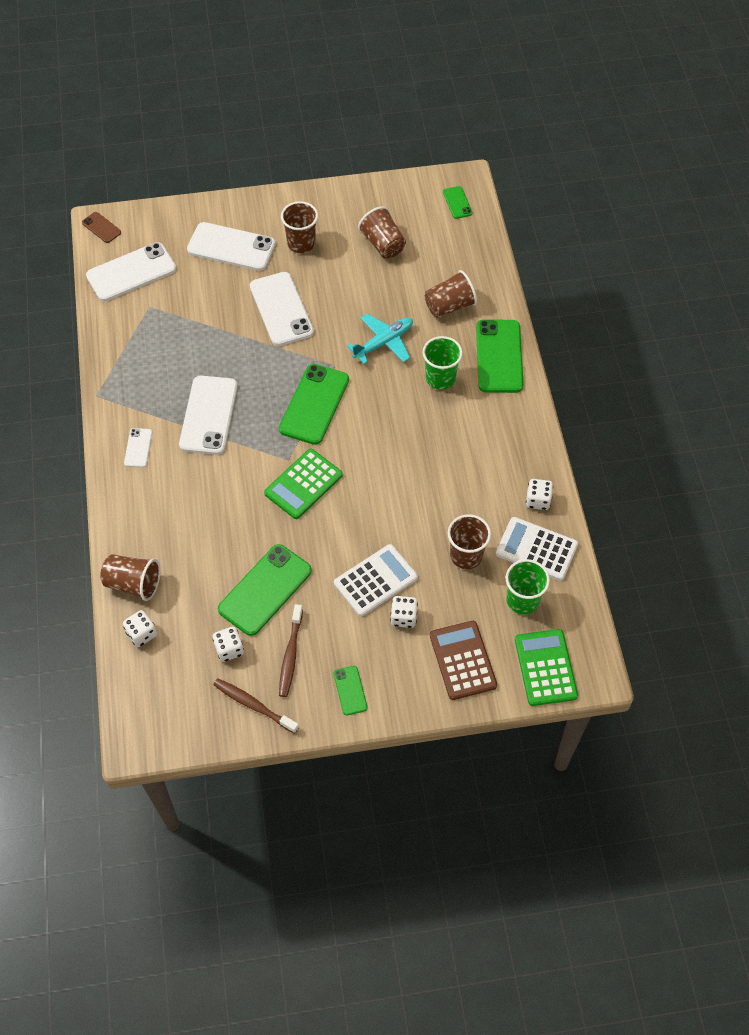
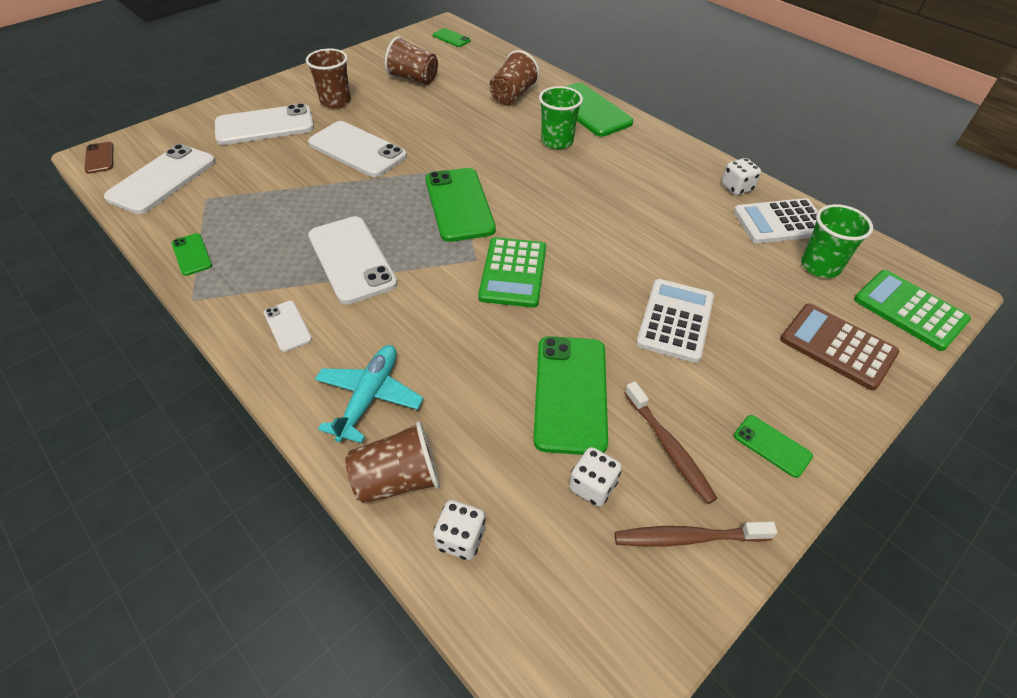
camera: 35 degrees left, 10 degrees down
brown phone [82,212,121,243] -> brown phone turned 60 degrees clockwise [84,142,114,174]
turquoise plane [347,314,413,364] -> turquoise plane moved to [315,345,424,443]
white dice [390,596,418,628] -> none
brown cup [448,514,491,569] -> none
none -> green phone [172,233,212,276]

